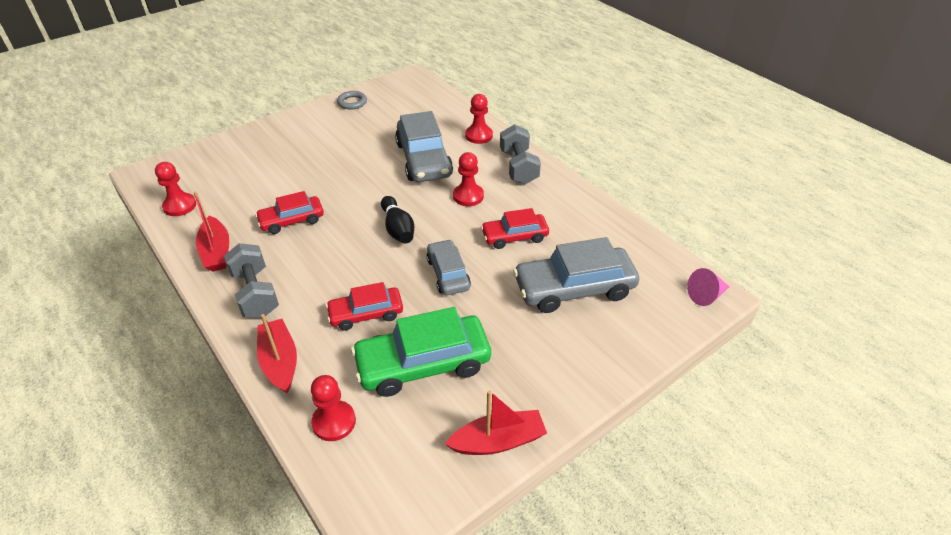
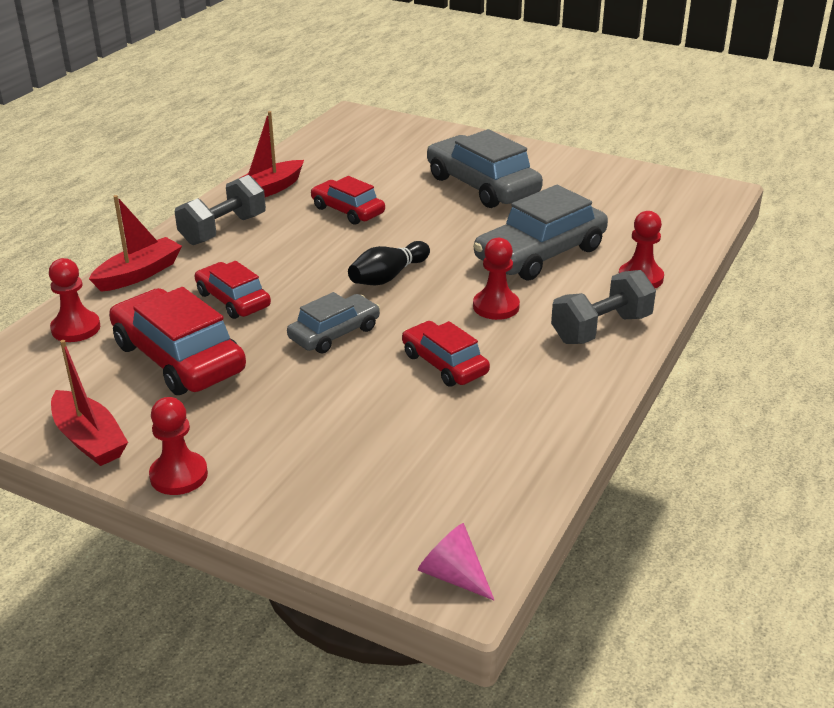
camera: 65 degrees right, 10 degrees down
red pawn [155,162,196,216] -> red pawn moved to [149,397,208,495]
grey ring [337,91,367,110] -> none
green car [351,307,491,397] -> red car [109,287,246,395]
grey car [513,237,639,313] -> grey car moved to [427,129,543,208]

